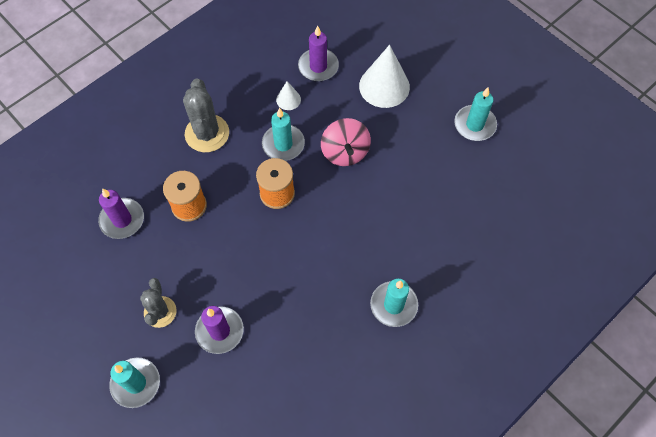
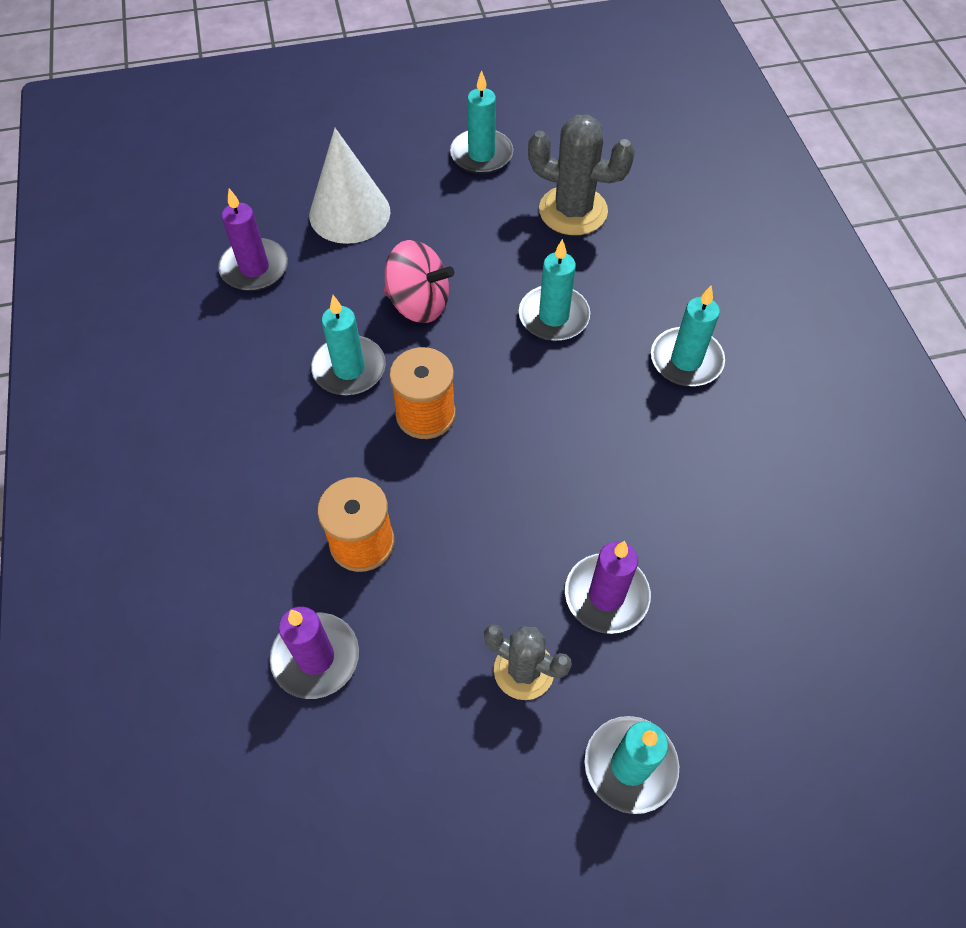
camera: 60 degrees left, 5 degrees down
grey cactus [183,78,229,152] -> grey cactus moved to [528,115,635,235]
white cone [276,81,301,110] -> none
none -> turquoise candle [519,239,590,341]

